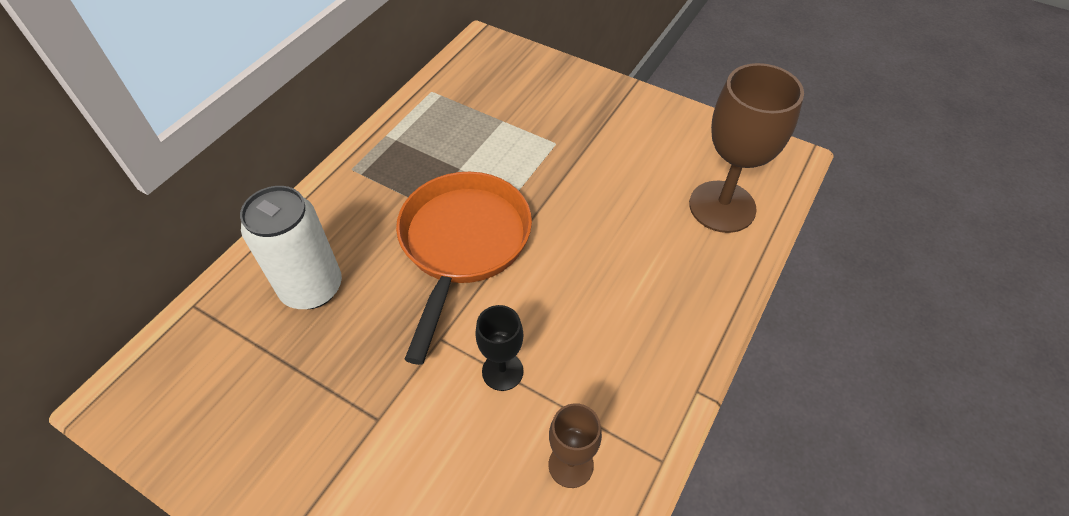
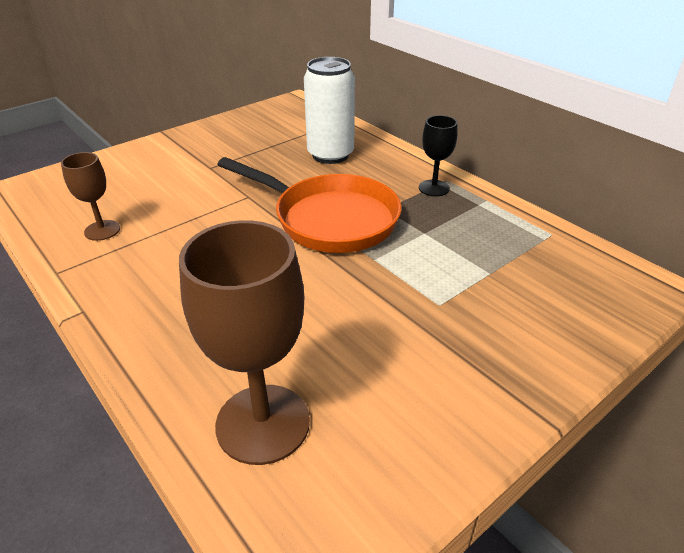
camera: 110 degrees right, 15 degrees down
black goblet [475,305,524,391] -> black goblet moved to [419,115,457,196]

